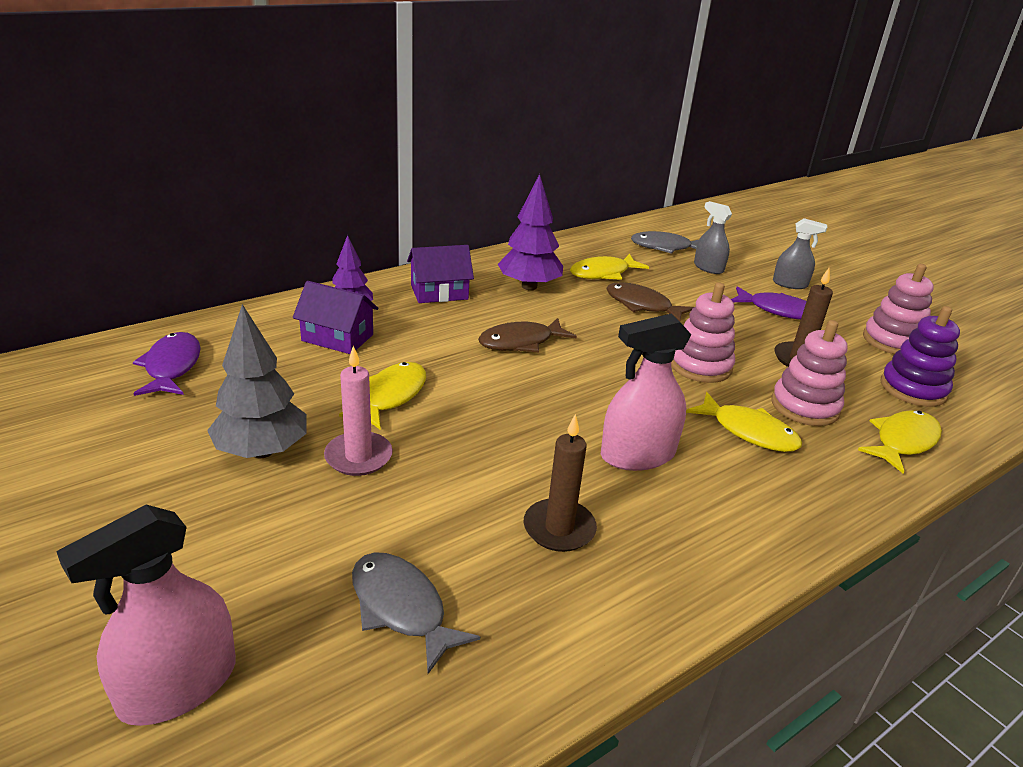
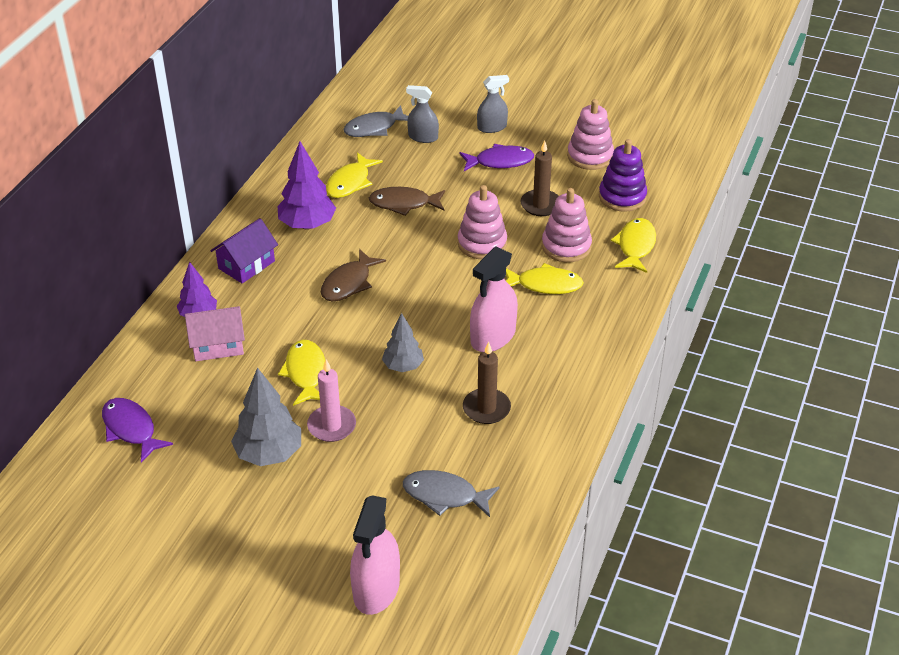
camera: 30 degrees left, 10 degrees up
purple house [293,281,378,354] -> pink house [185,306,245,361]
none -> grey tree [382,313,424,372]

